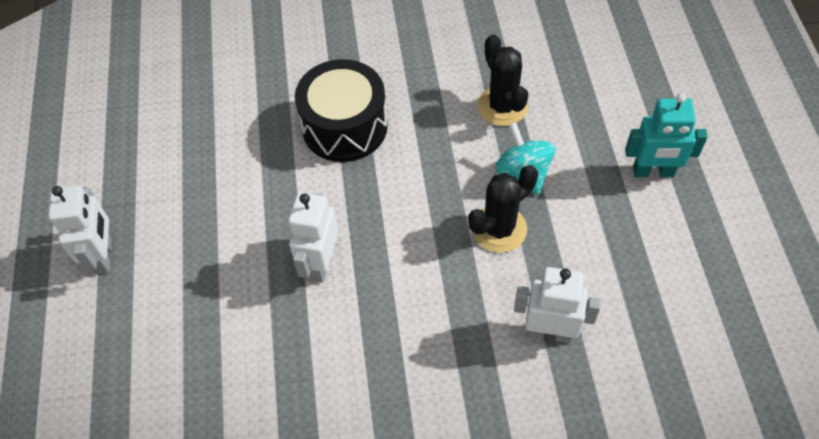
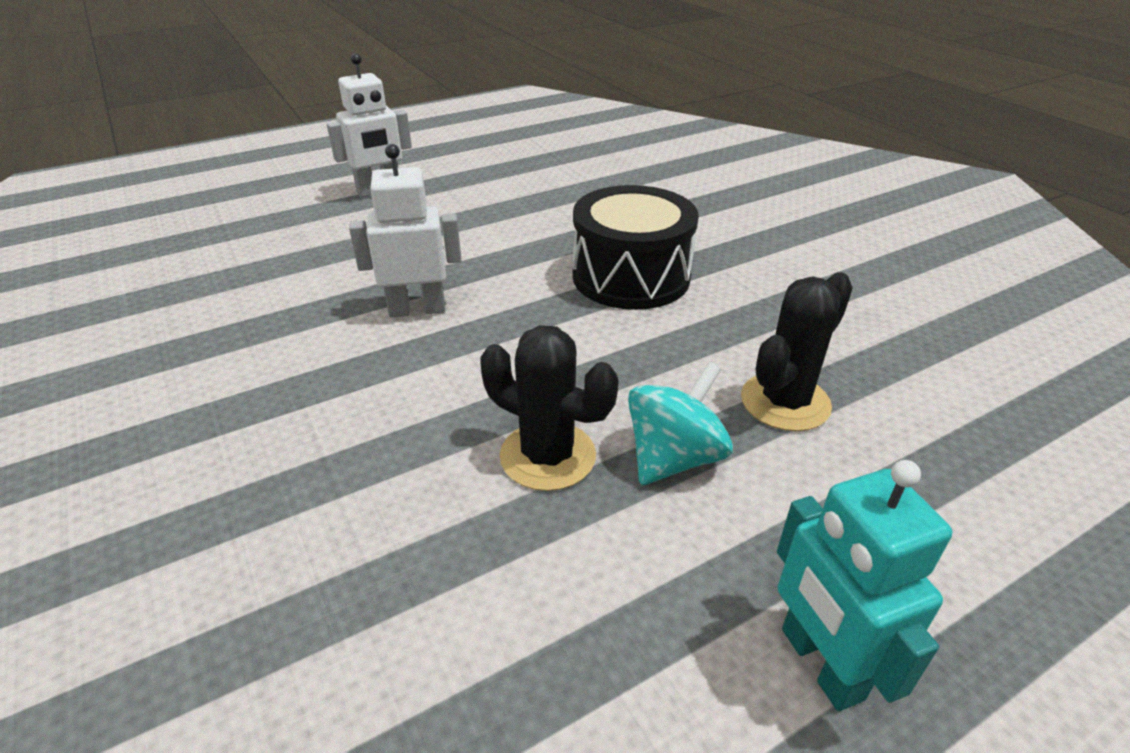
camera: 65 degrees right, 20 degrees down
white robot [514,267,601,343] -> none

